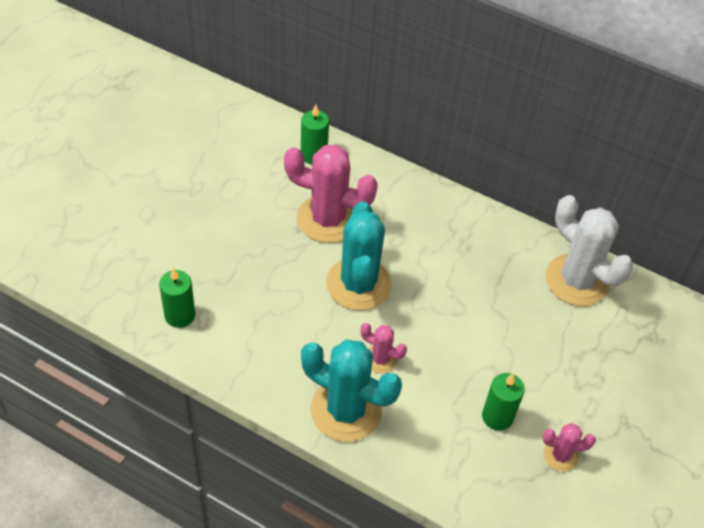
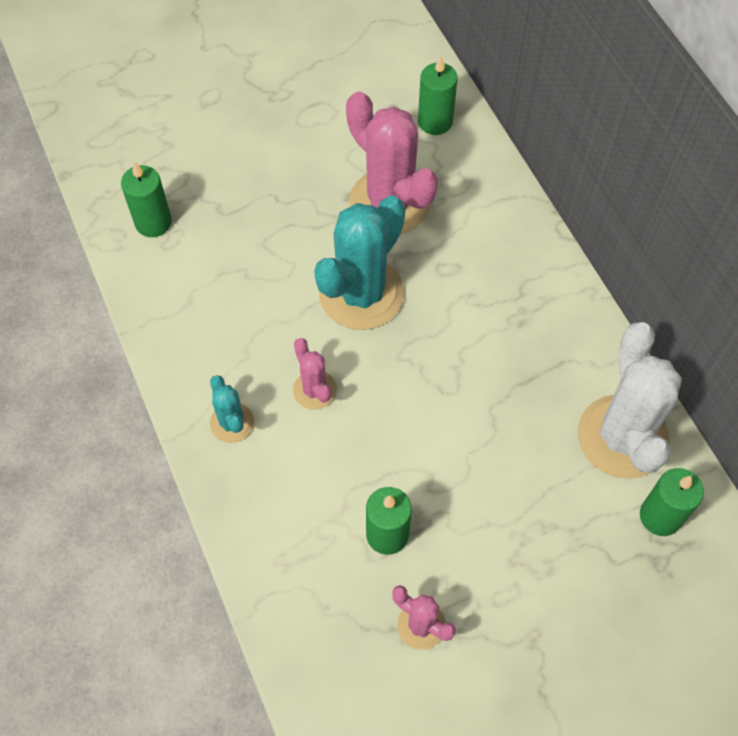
camera: 40 degrees right, 10 degrees up
turquoise cactus [301,340,402,442] -> turquoise cactus [210,375,254,443], size x0.49
none -> green candle [640,468,704,536]

